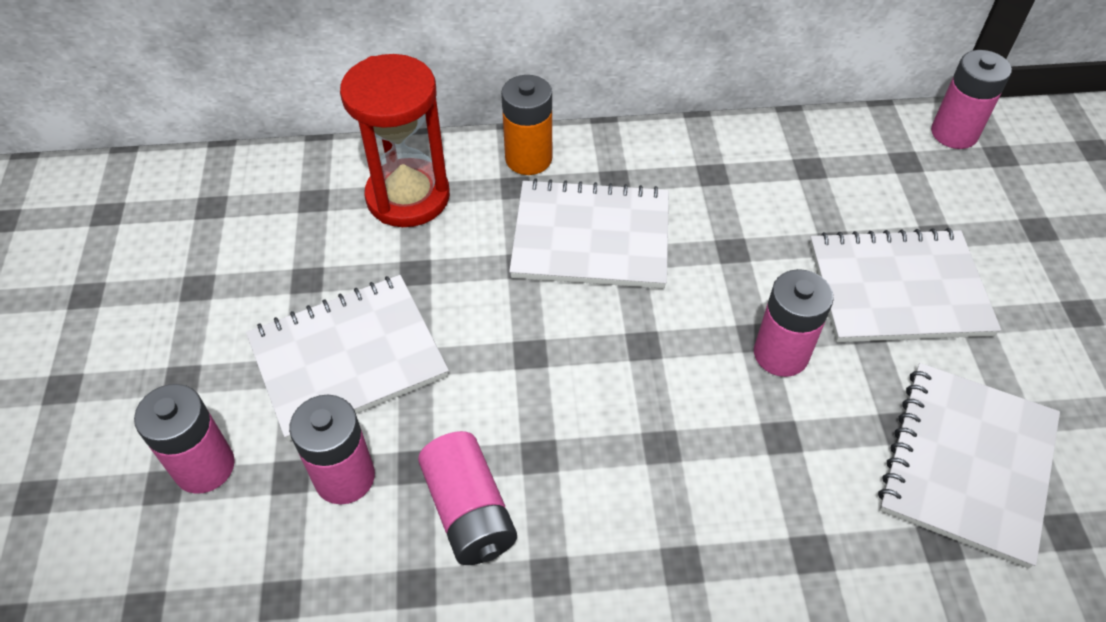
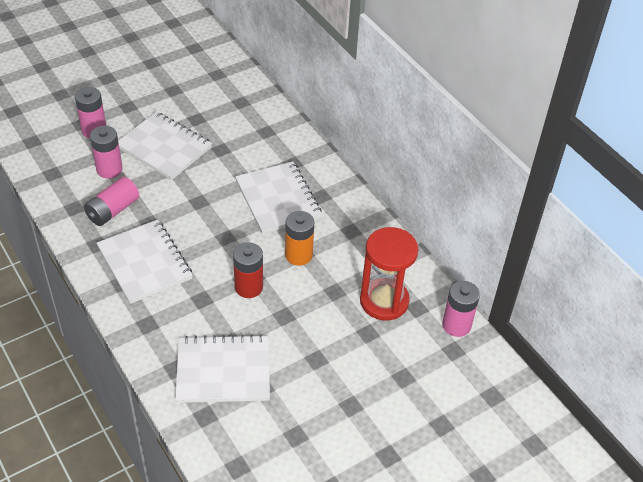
camera: 60 degrees right, 5 degrees down
red hourglass [340,54,450,227] -> red hourglass moved to [360,227,418,321]
orange battery [501,75,552,175] -> orange battery moved to [285,211,314,266]
pink battery [754,269,834,377] -> red battery [233,242,263,298]
white notebook [810,228,1001,342] -> white notebook moved to [97,220,193,304]

